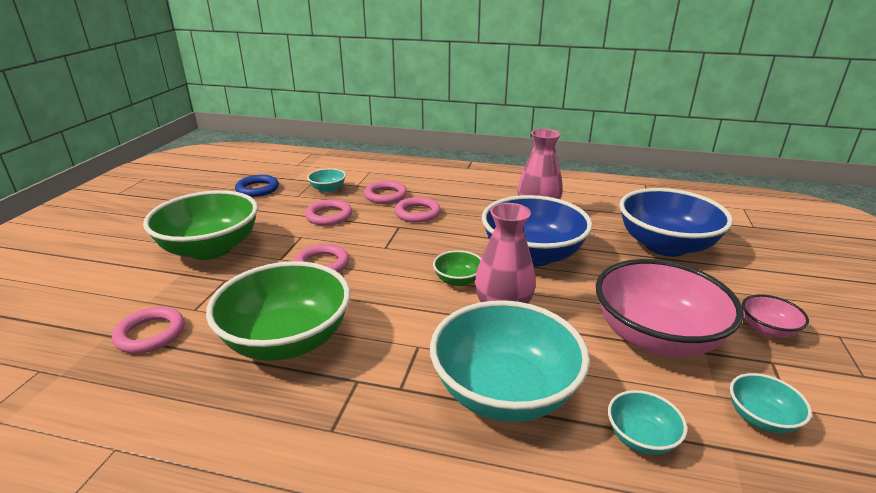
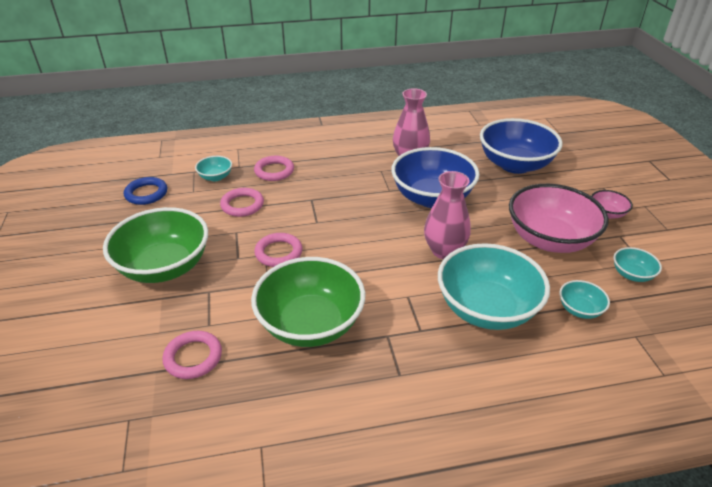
camera: 25 degrees left, 10 degrees up
pink ring [395,197,441,223] -> none
green bowl [433,250,481,286] -> none

